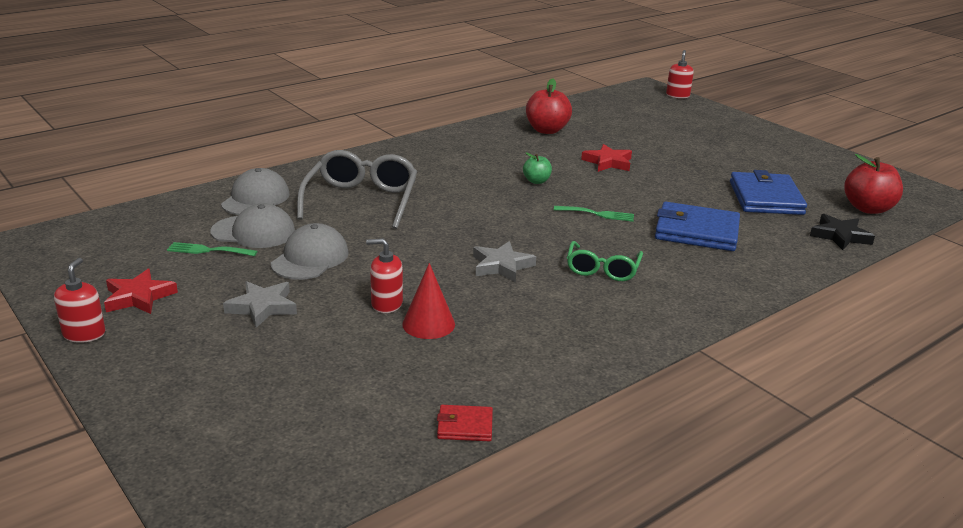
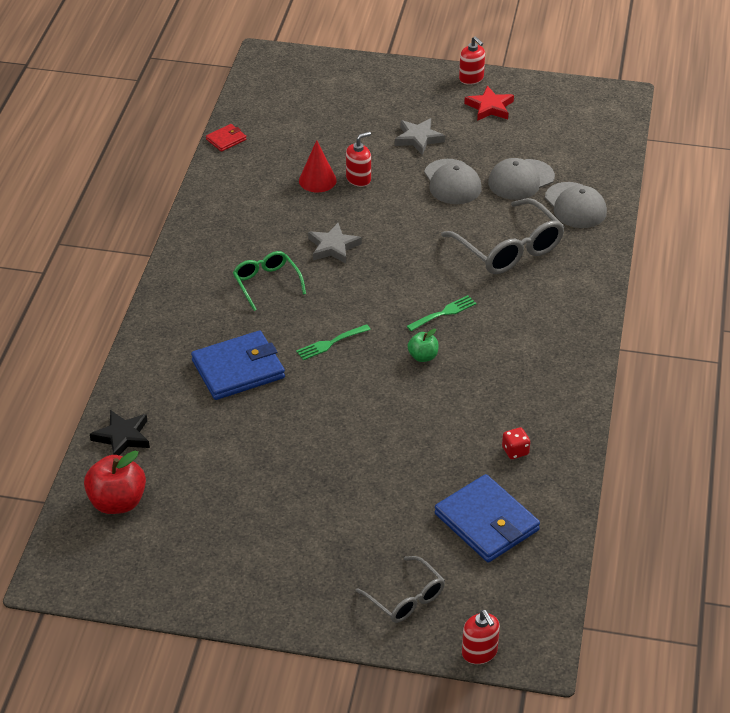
camera: 140 degrees right, 15 degrees up
green fork [167,242,257,256] -> green fork moved to [407,295,476,331]
red apple [526,78,572,134] -> red dice [502,427,530,459]
red star [581,144,632,172] -> none
blue wallet [730,170,807,215] -> blue wallet moved to [435,474,540,563]
none -> grey glasses [356,556,445,623]

